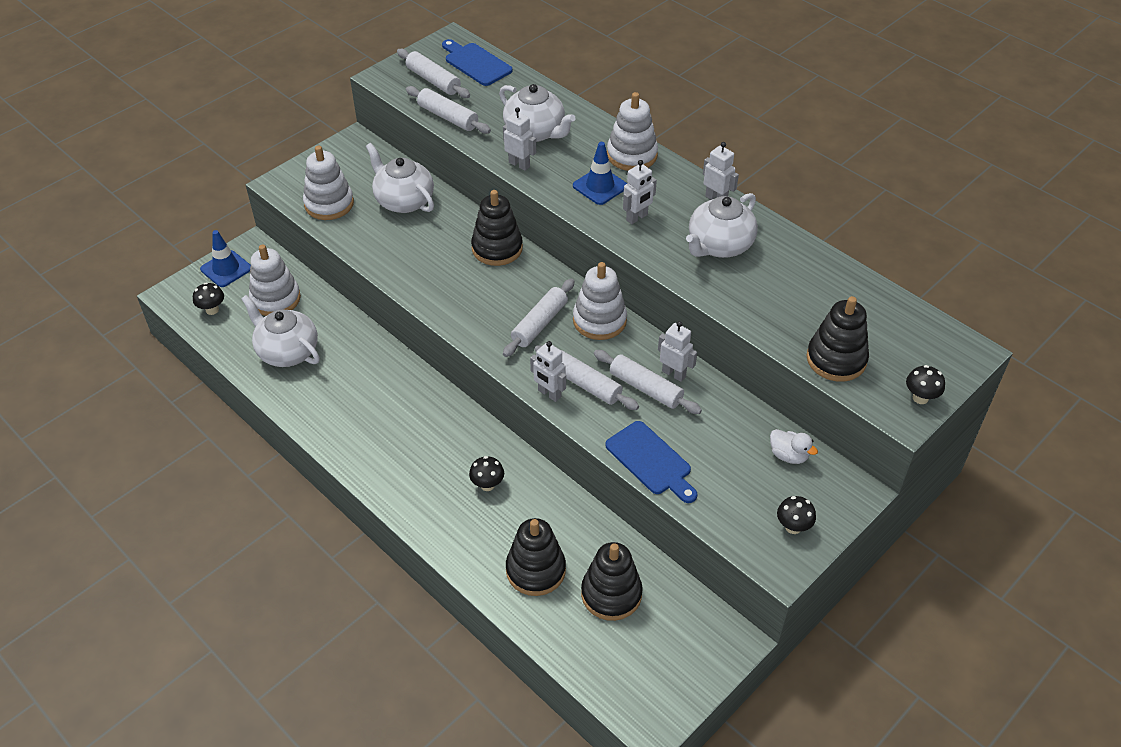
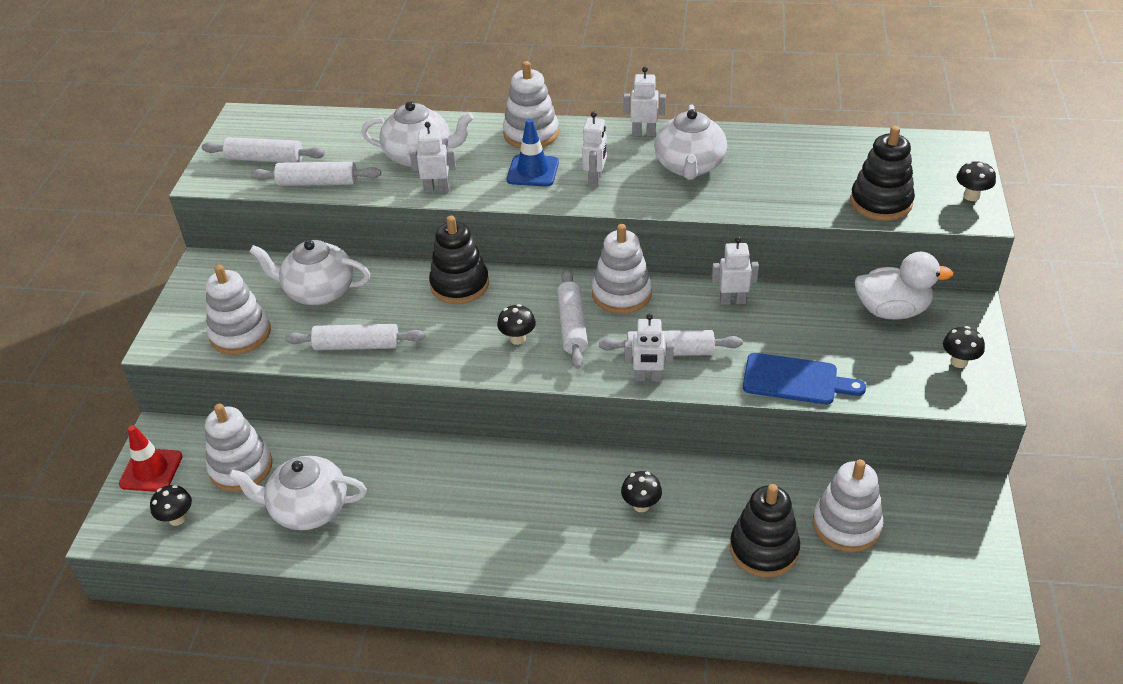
camera: 35 degrees left, 5 degrees down
blue traffic cone [200,230,251,287] -> red traffic cone [119,425,183,492]
blue cutting board [442,39,513,86] -> none
black stacking toy [581,542,643,621] -> white stacking toy [813,459,883,552]
white rolling pin [594,350,702,414] -> white rolling pin moved to [285,324,425,350]
white duck [770,429,818,464] -> white duck [855,252,953,320], size x1.75
none -> black mushroom [497,304,536,345]

